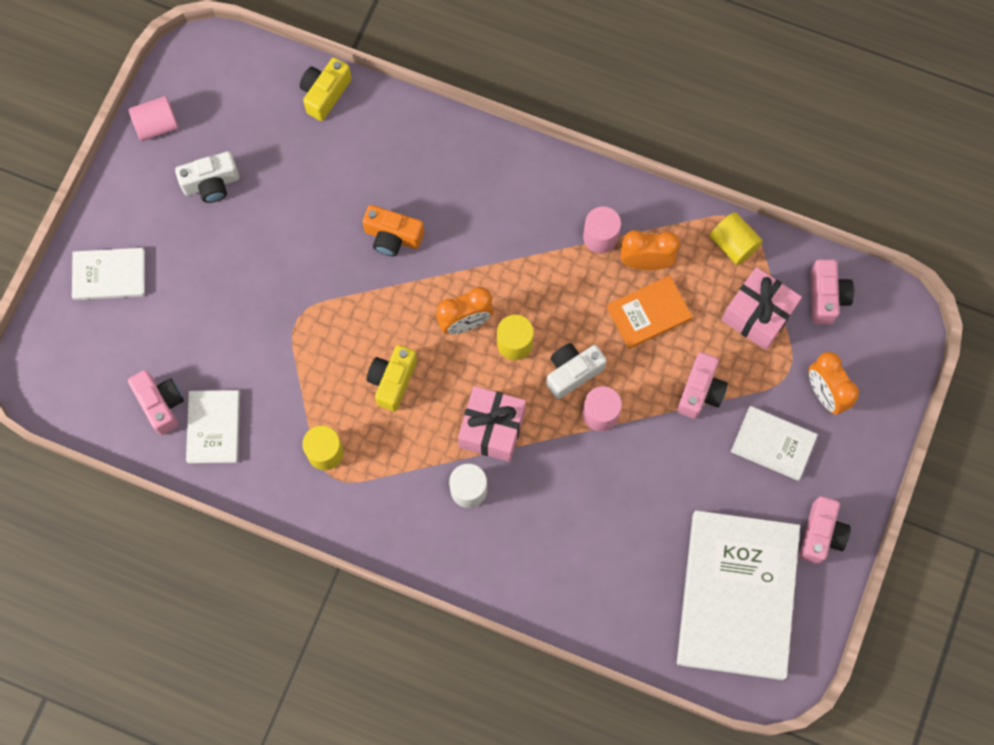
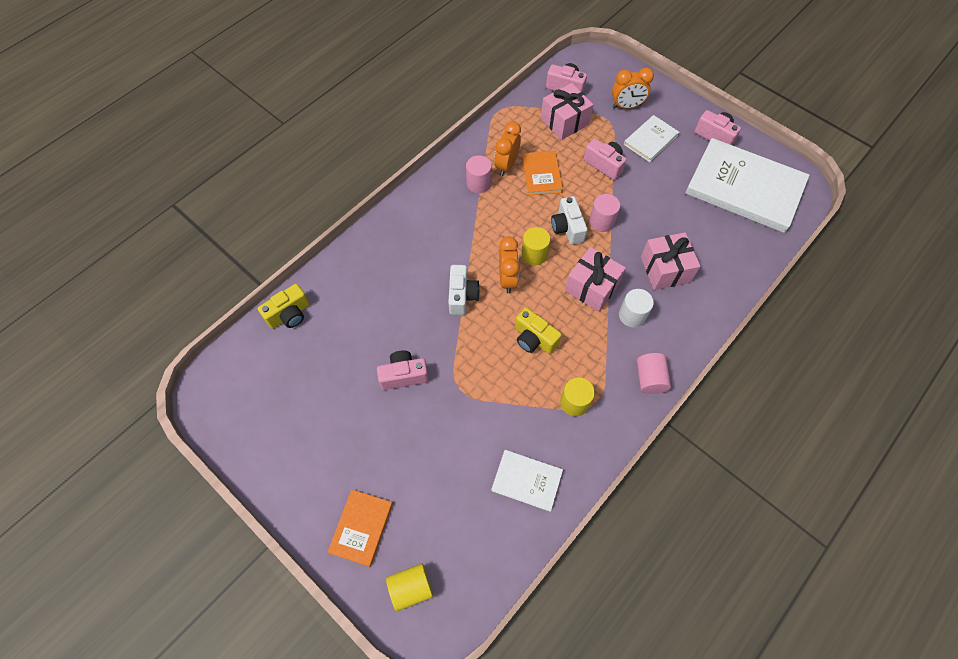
camera: 70 degrees left, 10 degrees down
white book [72,248,145,300] -> orange book [327,490,393,567]
pink camera [128,370,184,435] -> pink camera moved to [377,351,429,390]
pink cylinder [129,96,178,141] -> pink cylinder moved to [637,353,671,394]
white camera [175,151,239,203] -> white camera moved to [448,265,480,315]
yellow camera [300,57,352,121] -> yellow camera turned 90 degrees counterclockwise [258,284,310,329]
orange camera [363,205,424,256] -> none
yellow cylinder [710,212,763,265] -> yellow cylinder moved to [386,563,433,611]
none -> pink gift [641,232,701,290]

